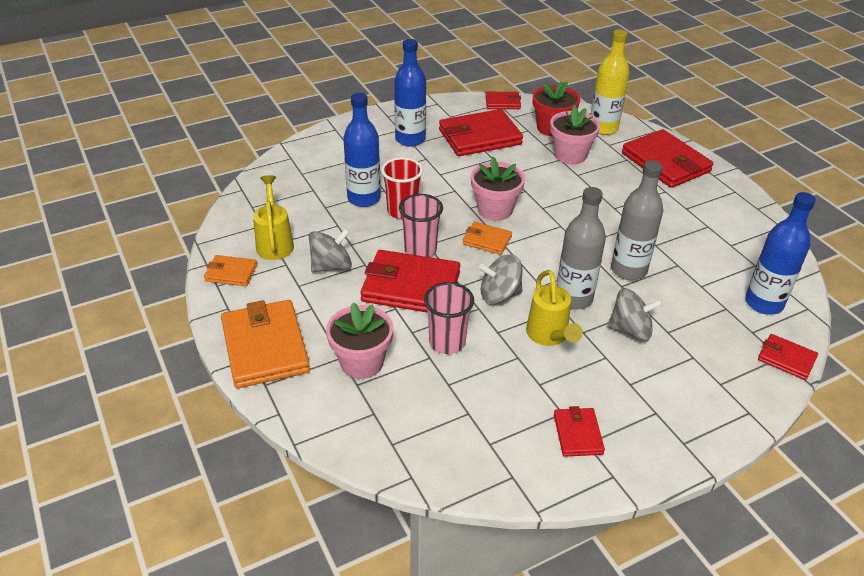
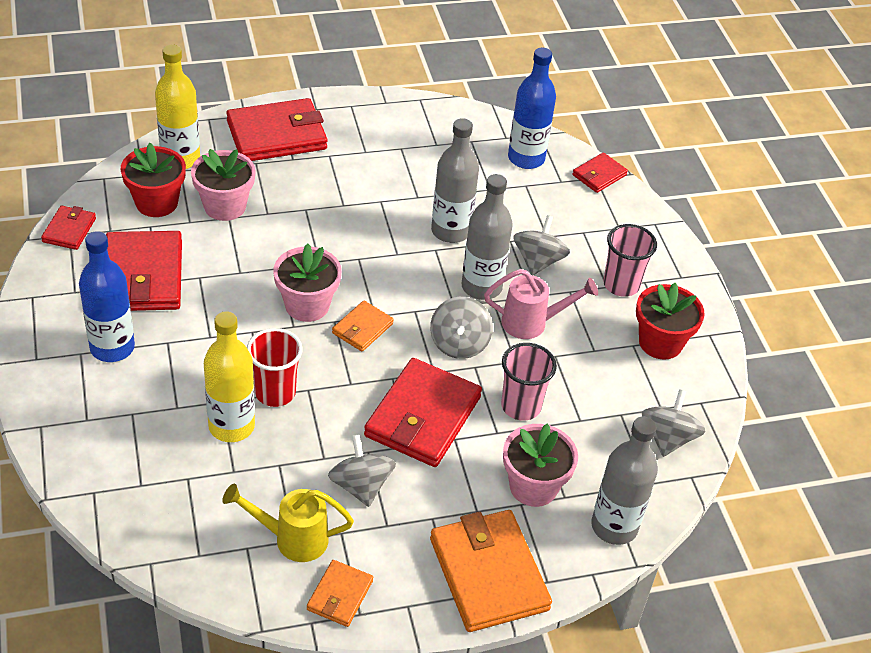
camera: 80 degrees left, 5 degrees up
orange wallet [221,300,310,388] -> orange wallet turned 75 degrees clockwise [430,510,552,632]
blue bottle [343,93,381,207] -> yellow bottle [204,311,255,442]
pink cup [399,194,443,257] -> pink cup moved to [603,224,657,297]
yellow watering can [526,270,583,346] -> pink watering can [484,269,598,339]
red wallet [554,406,605,457] -> red flower pot [636,283,704,359]
none -> grey bottle [591,417,658,545]
none -> grey spinning top [642,389,706,457]

